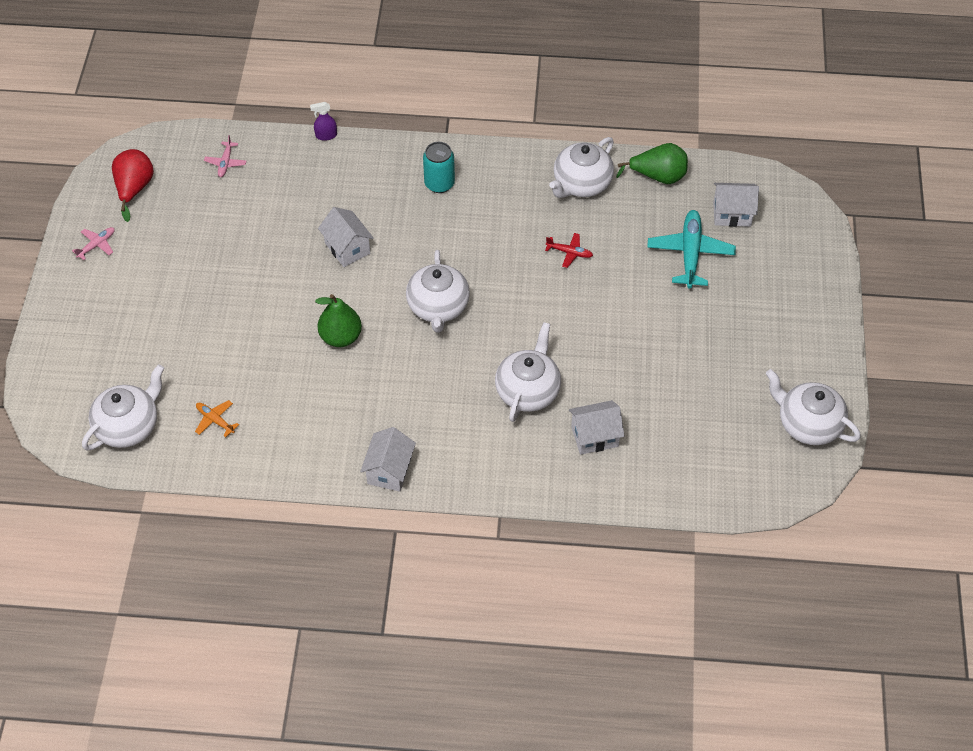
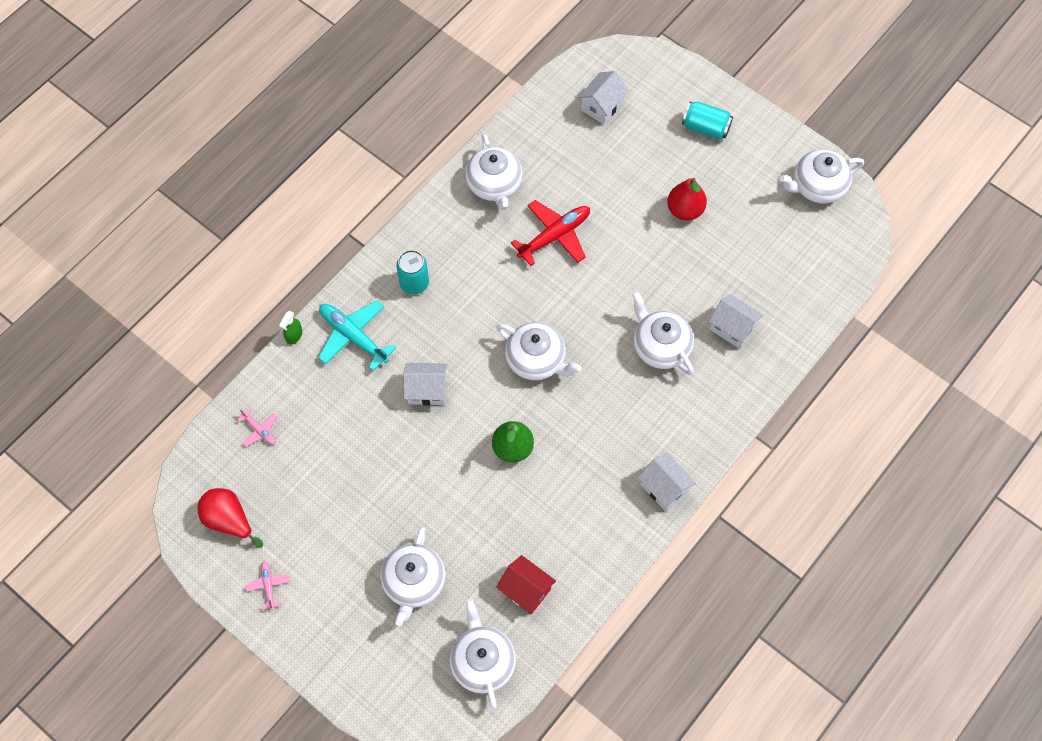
camera: 55 degrees left, 10 degrees up
orange plane [195,400,239,437] -> red house [496,555,556,614]
purple spray bottle [310,102,337,141] -> green spray bottle [279,311,302,345]
red plane [545,233,593,268] -> red plane [511,200,590,266], size x1.98
white house [569,400,624,455] -> white house turned 75 degrees counterclockwise [709,294,763,349]
green pear [616,143,688,184] -> none
turquoise plane [647,210,736,289] -> turquoise plane moved to [318,300,396,371]
none -> white teapot [381,527,445,626]
none -> red pear [667,178,707,220]
none -> turquoise can [682,101,733,140]

